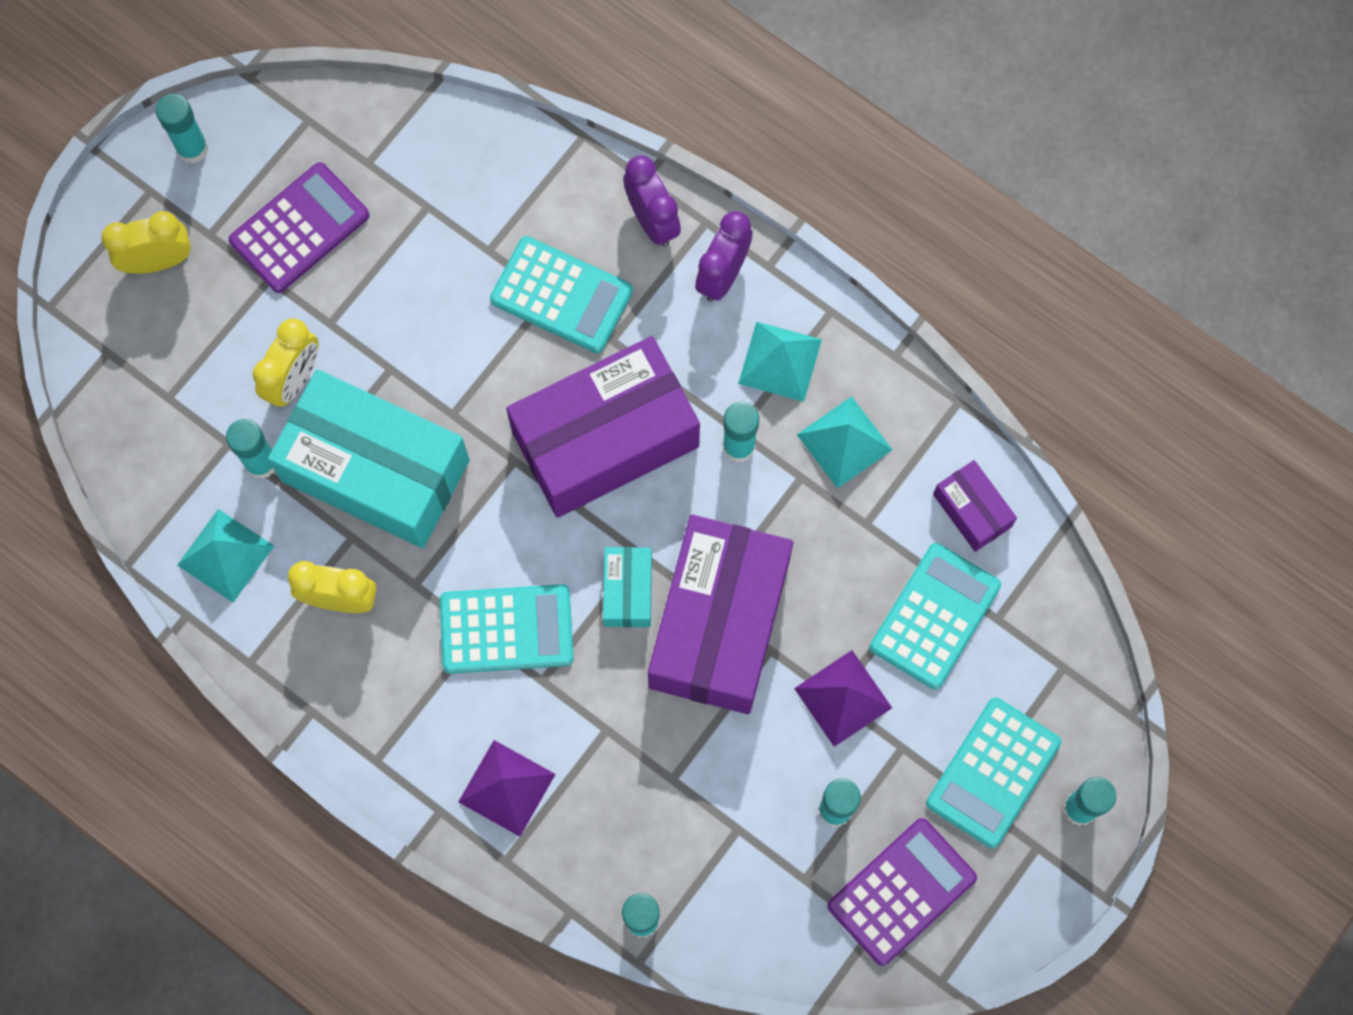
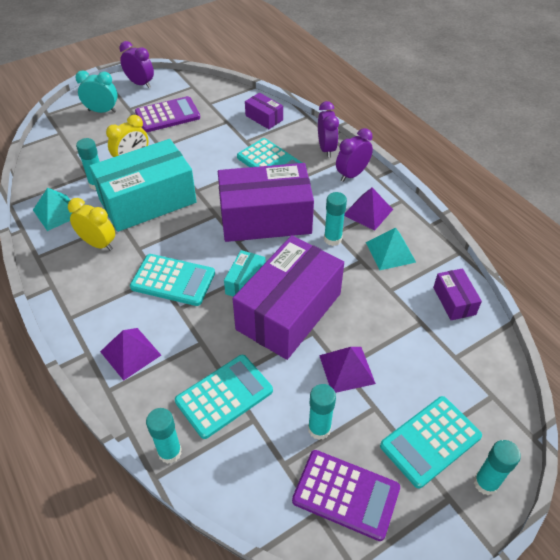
camera: 20 degrees right, 25 degrees down
yellow clock [101,211,191,274] -> turquoise clock [75,71,118,113]
turquoise glue stick [156,94,209,164] -> purple clock [119,41,154,88]
turquoise box [268,369,470,548] -> turquoise box turned 75 degrees counterclockwise [89,139,197,232]
turquoise pyramid [738,322,822,402] -> purple pyramid [344,188,393,231]
purple calculator [827,818,977,966] -> purple calculator turned 45 degrees clockwise [292,450,400,541]
turquoise calculator [870,543,1001,690] -> turquoise calculator moved to [175,355,273,439]
none -> purple box [245,93,283,129]

